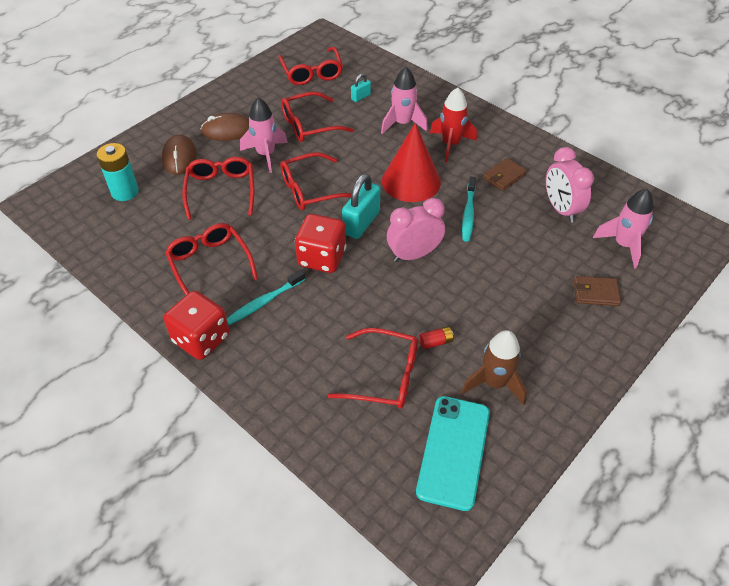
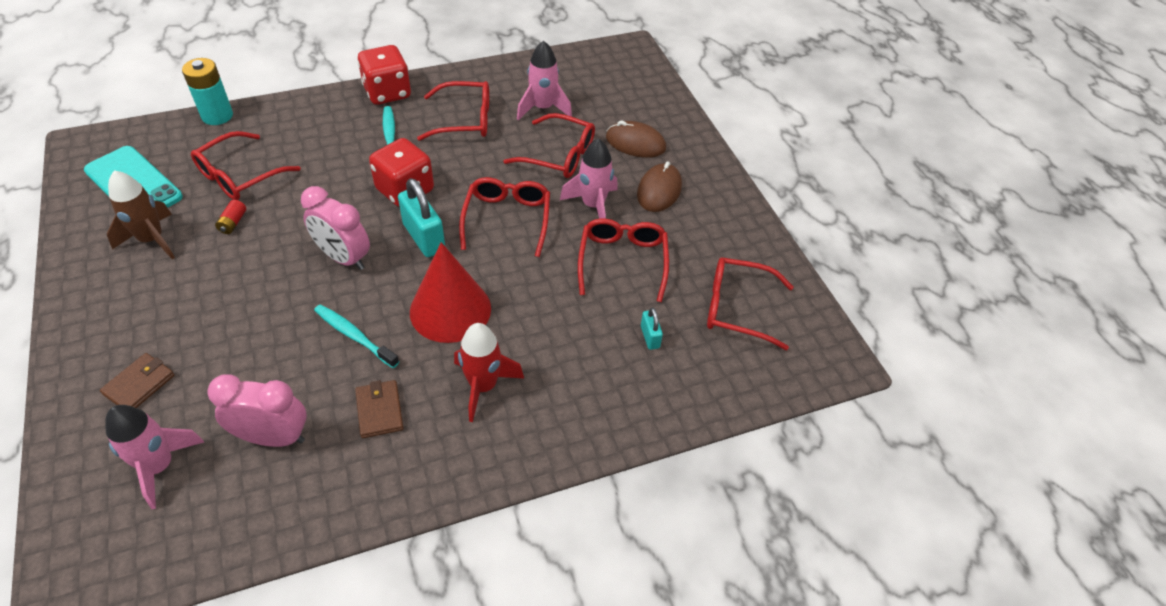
camera: 115 degrees right, 0 degrees up
turquoise battery [97,143,139,201] -> turquoise battery moved to [182,58,233,125]
pink rocket [381,67,428,134] -> pink rocket moved to [517,41,572,120]
pink clock [387,198,445,262] -> pink clock turned 120 degrees clockwise [301,186,370,270]

